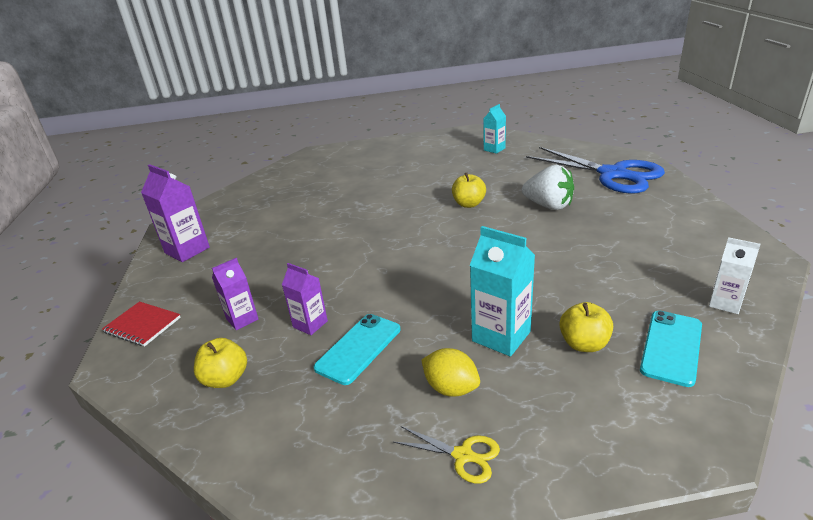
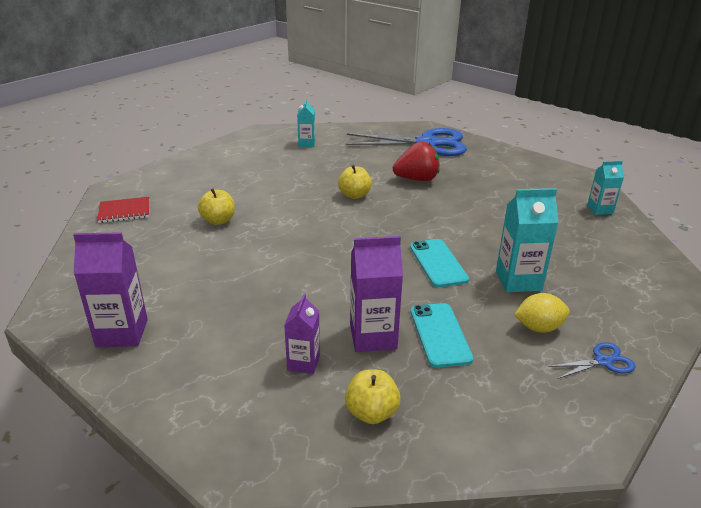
camera: 45 degrees left, 0 degrees up
red notebook [102,301,181,347] -> red notebook moved to [97,197,149,223]
purple carton [282,263,328,335] -> purple carton [350,236,403,352], size x1.61
yellow scissors [393,426,500,484] -> blue scissors [549,342,636,379]
white strawberry [522,165,574,210] -> red strawberry [393,141,440,181]
yellow apple [560,302,613,352] -> yellow apple moved to [198,189,235,225]
turquoise phone [640,311,702,387] -> turquoise phone moved to [410,239,469,287]
white carton [709,237,761,314] -> turquoise carton [587,161,624,215]

